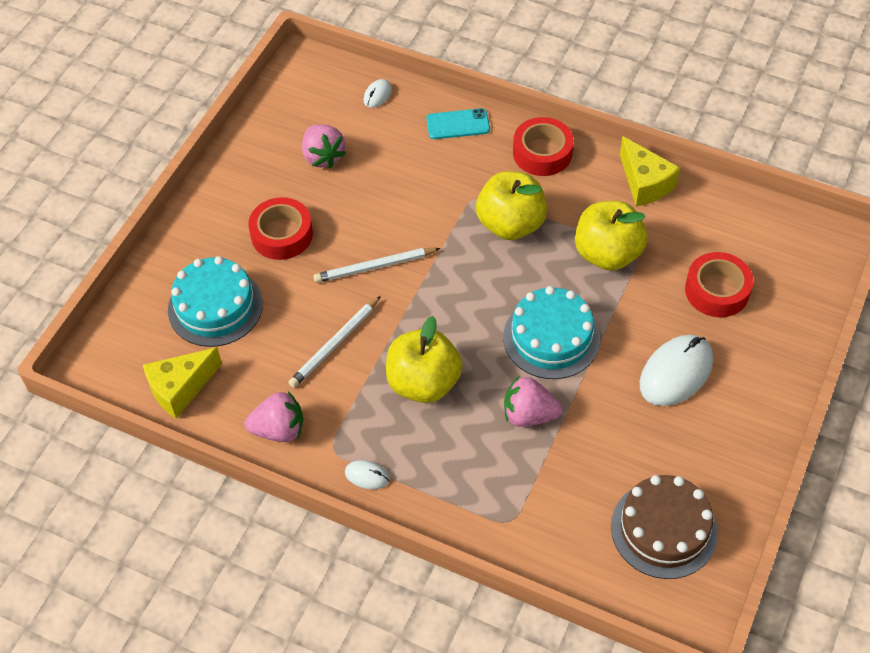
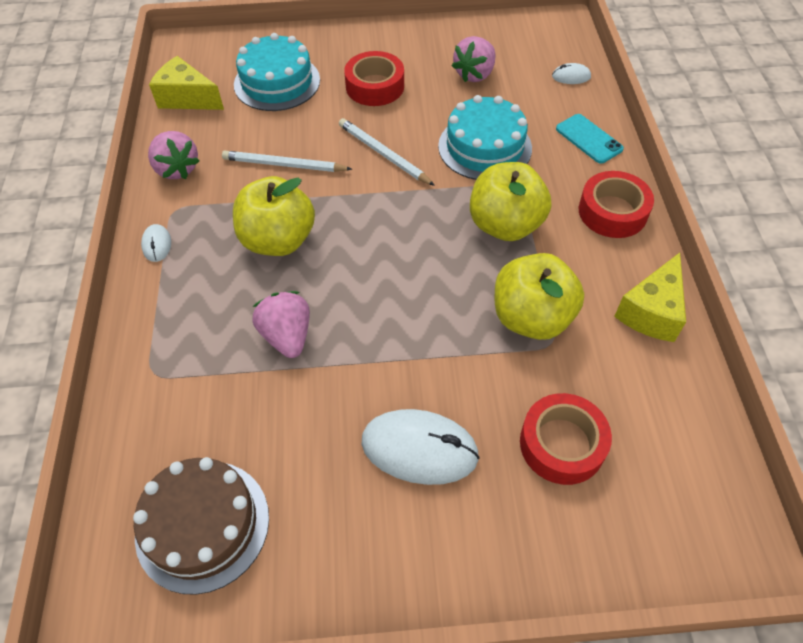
camera: 60 degrees right, 0 degrees up
turquoise cake [503,286,600,379] -> turquoise cake moved to [438,95,532,180]

